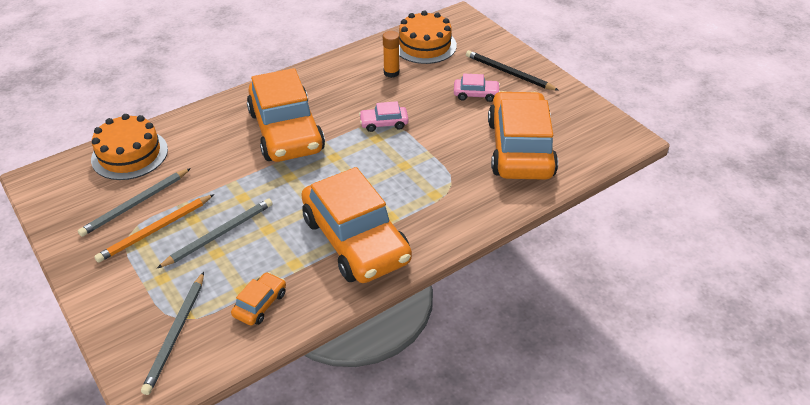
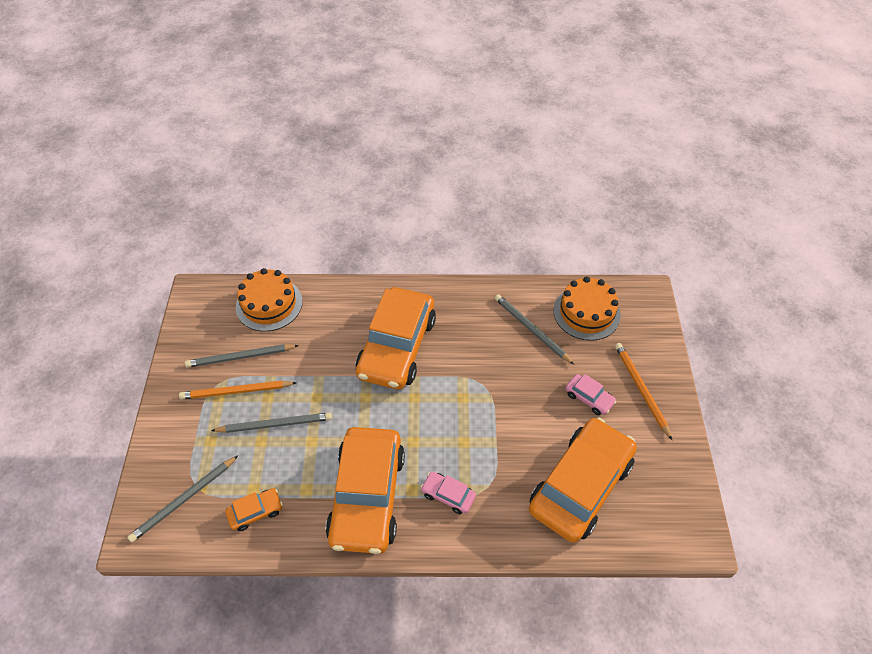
camera: 35 degrees right, 10 degrees up
pink car [359,101,409,132] -> pink car moved to [421,472,476,514]
orange glue stick [383,31,400,78] -> grey pencil [495,294,574,365]
black pencil [466,50,559,91] -> orange pencil [615,343,672,440]

